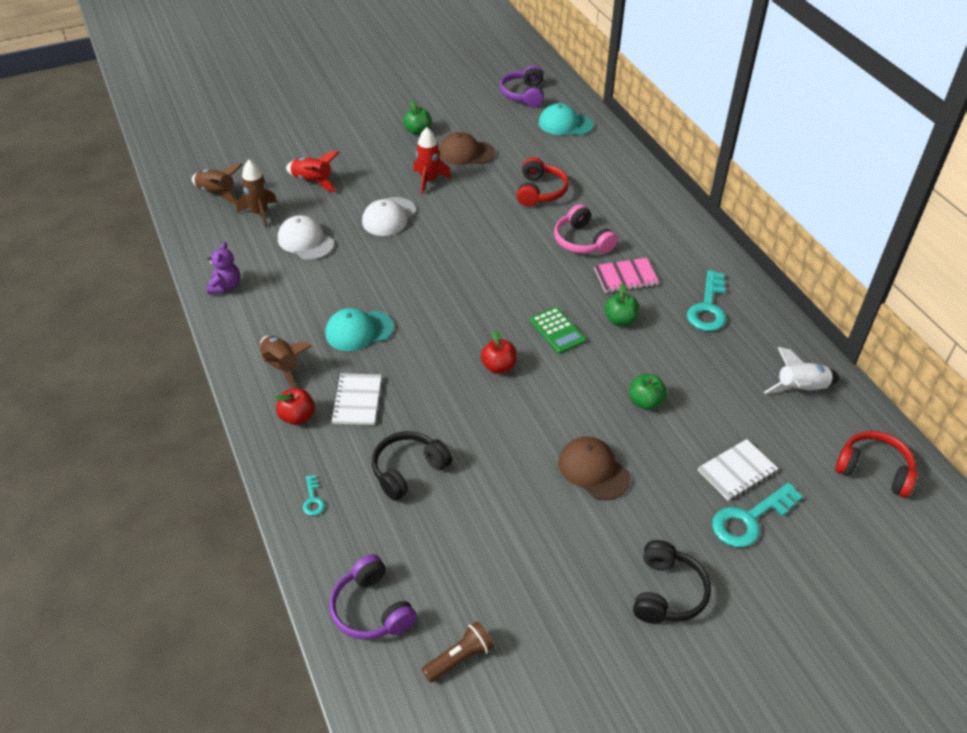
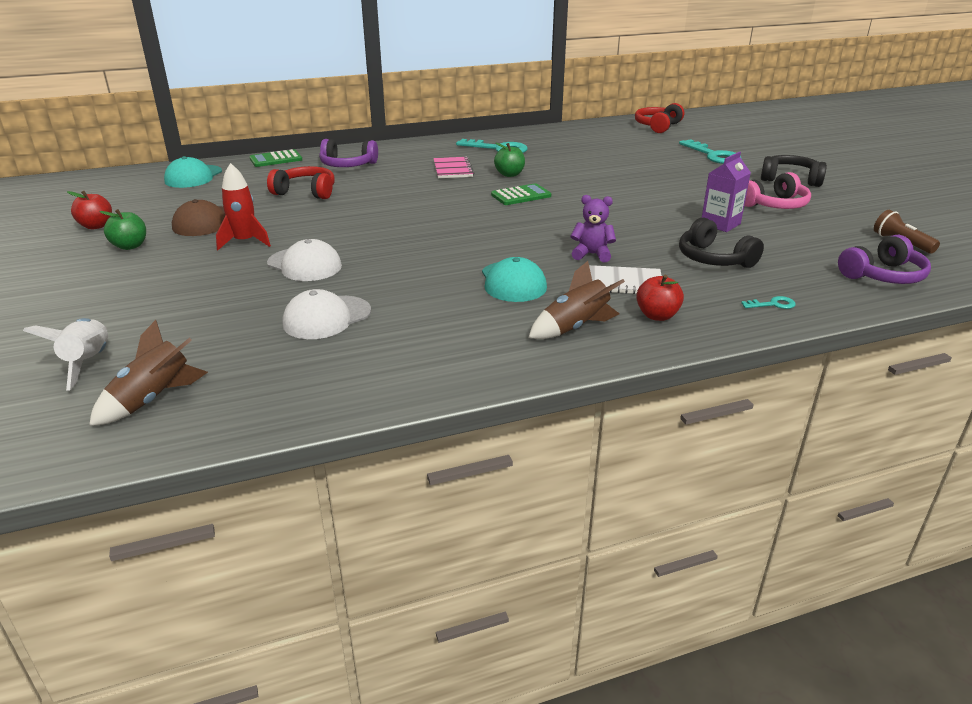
camera: 85 degrees left, 15 degrees down
purple teddy bear [207,242,240,294] -> purple teddy bear moved to [571,195,616,262]
brown rocket [236,159,277,227] -> none
red rocket [286,151,340,192] -> none
red apple [481,330,517,374] -> red apple moved to [67,191,112,229]
purple headphones [500,65,544,108] -> purple headphones moved to [319,139,378,167]
pink headphones [554,204,618,254] -> pink headphones moved to [744,172,811,209]
brown cap [558,437,631,500] -> none
green apple [629,374,667,410] -> none
white notebook [698,439,778,501] -> none
white rocket [764,347,840,394] -> white rocket moved to [23,318,108,390]
none -> green calculator [249,149,302,167]
none -> purple carton [702,152,751,232]

